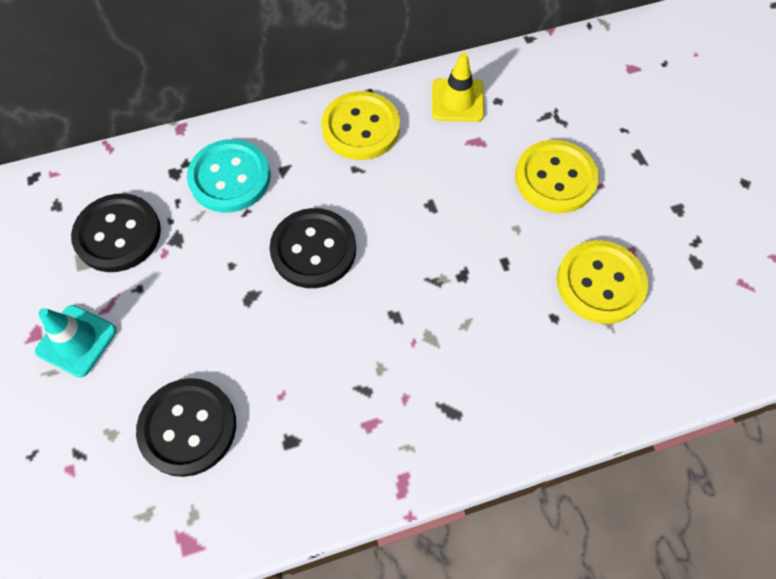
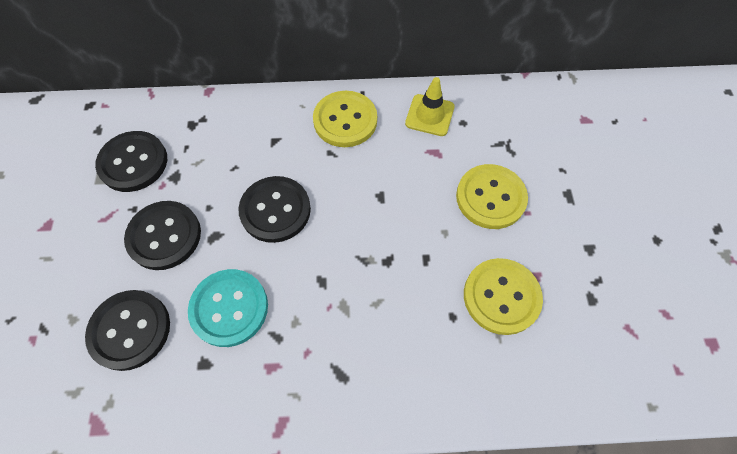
camera: 15 degrees right, 0 degrees up
turquoise traffic cone [35,305,117,378] -> none
turquoise button [187,139,271,213] -> turquoise button moved to [188,269,268,347]
none -> black button [124,201,201,270]

